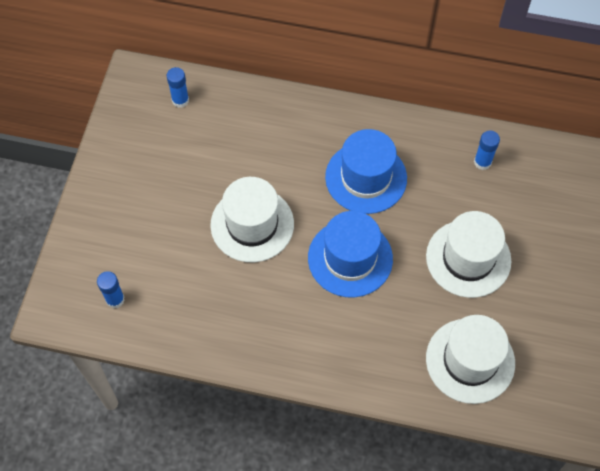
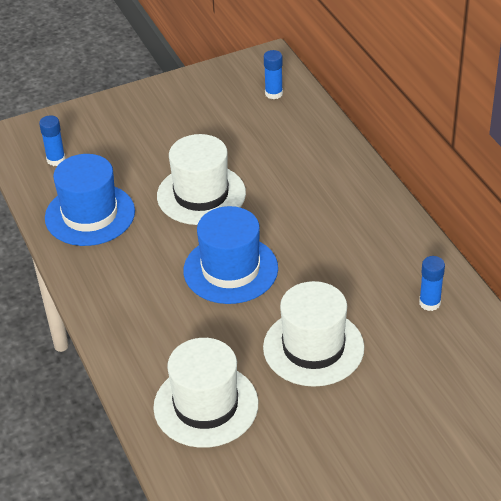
camera: 55 degrees right, 20 degrees down
blue hat [325,129,407,214] -> blue hat moved to [45,154,135,246]

